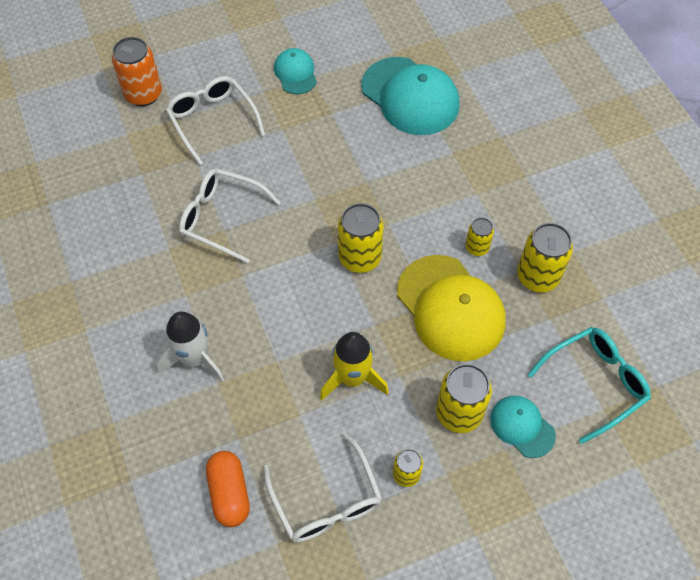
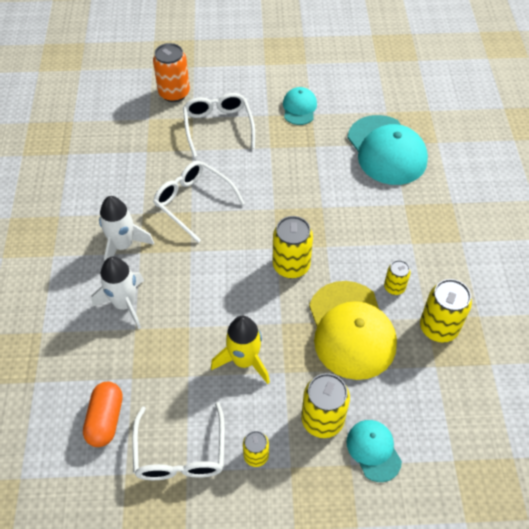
camera: 20 degrees right, 5 degrees down
turquoise glasses [527,327,651,444] -> none
none -> white rocket [99,196,154,261]

